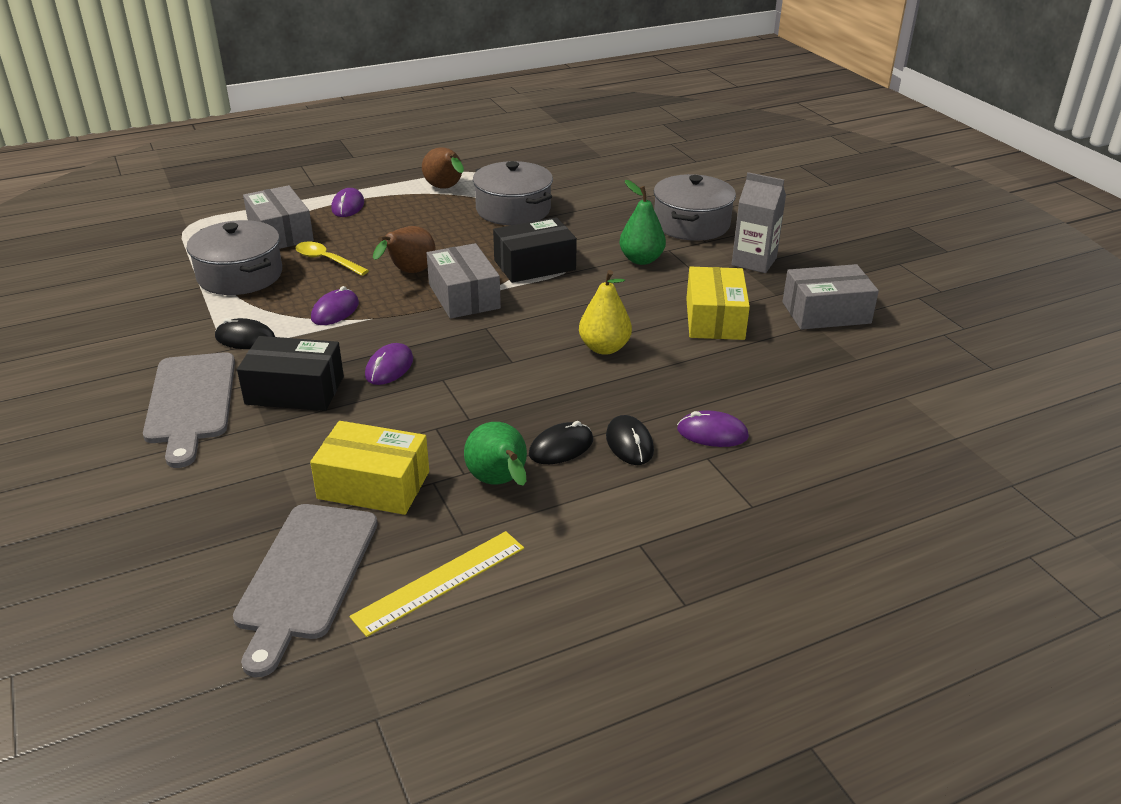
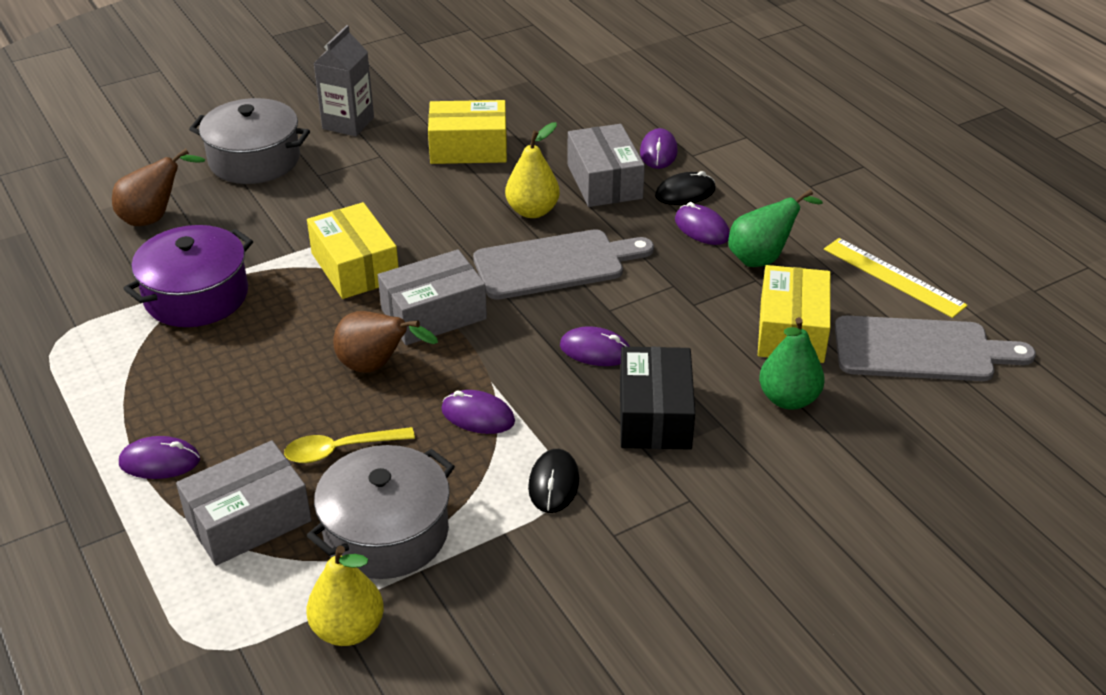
camera: 95 degrees left, 5 degrees up
grey cutting board [143,352,235,468] -> grey cutting board moved to [473,229,654,300]
yellow spoon [295,242,369,276] -> yellow spoon turned 45 degrees clockwise [284,427,415,463]
brown pear [422,147,464,189] -> brown pear moved to [112,148,205,226]
grey pot [473,161,553,225] -> purple pot [123,225,253,327]
black box [493,217,577,283] -> yellow box [307,202,399,299]
black mouse [529,421,593,464] -> purple mouse [675,202,730,245]
green pear [619,180,666,265] -> green pear moved to [759,317,825,410]
grey box [782,264,879,330] -> grey box moved to [567,124,645,207]
none -> yellow pear [306,546,384,646]

